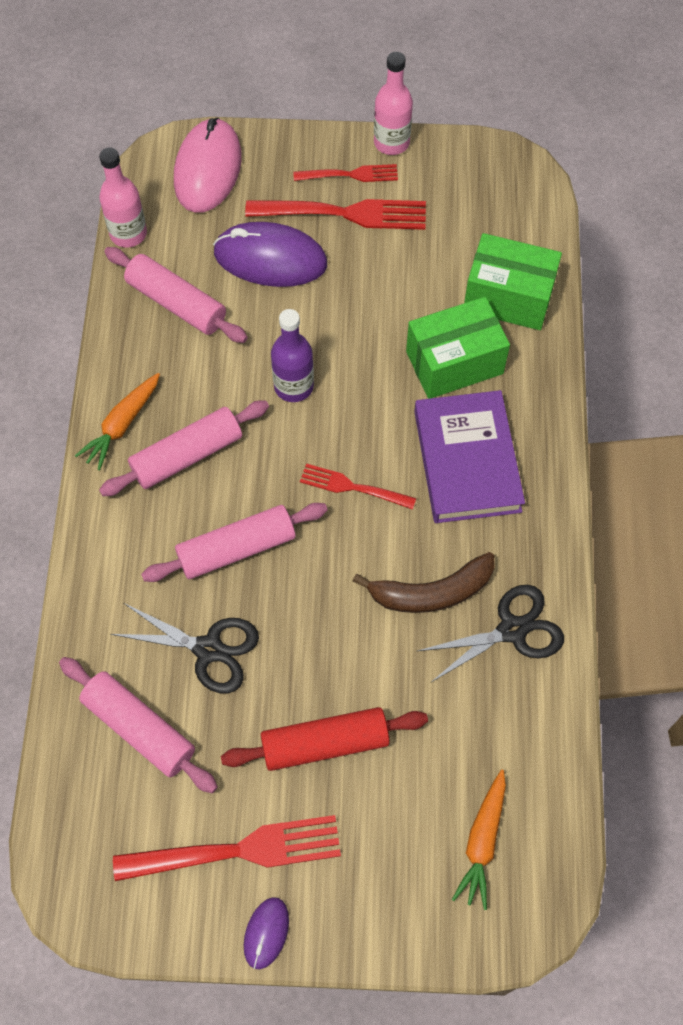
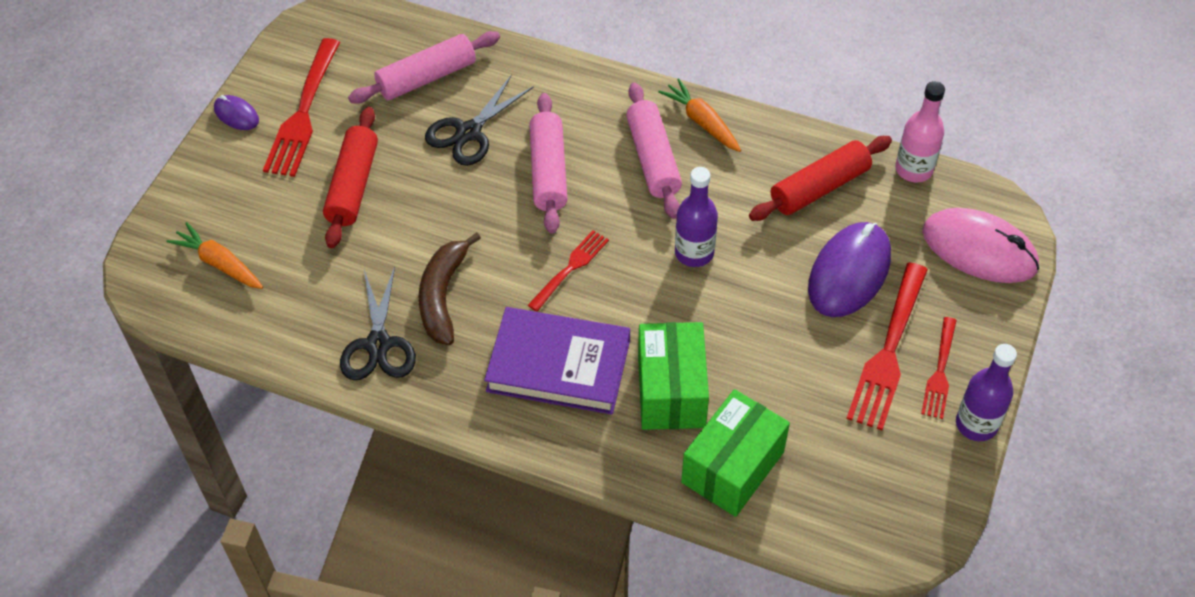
camera: 110 degrees right, 10 degrees down
pink rolling pin [104,247,248,343] -> red rolling pin [749,136,892,221]
pink bottle [374,52,413,155] -> purple bottle [956,344,1017,441]

